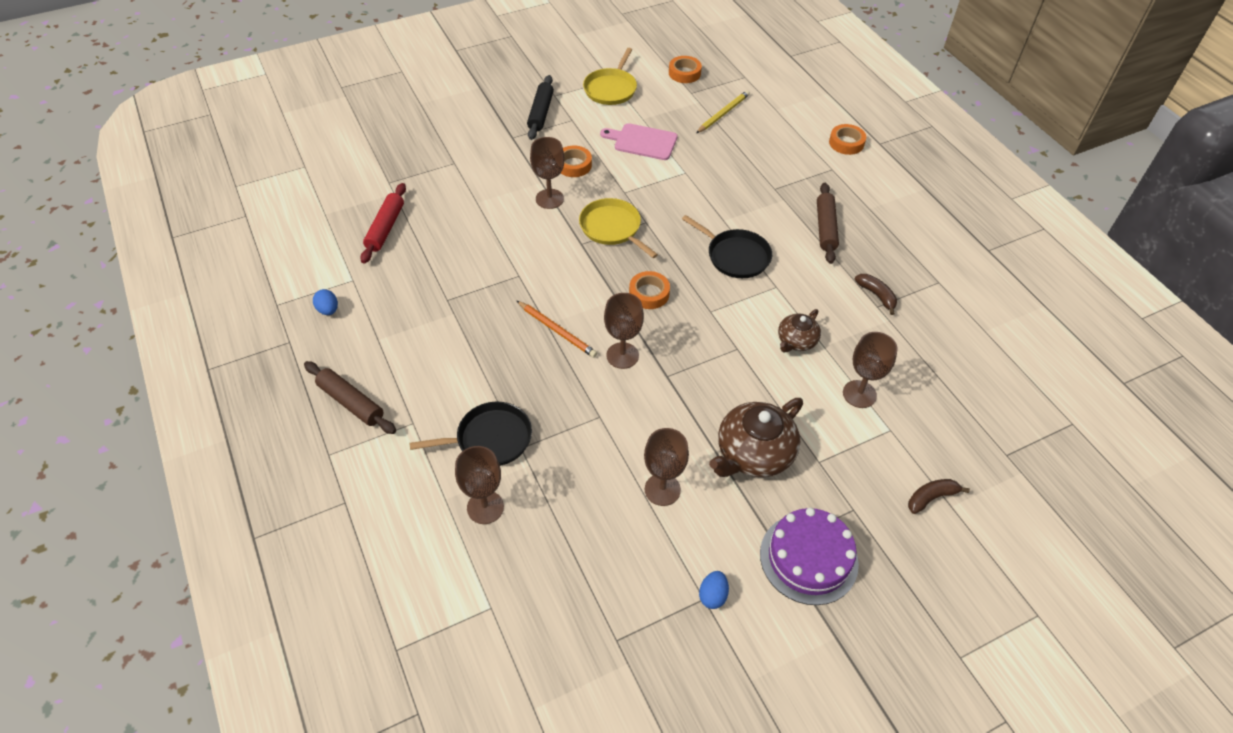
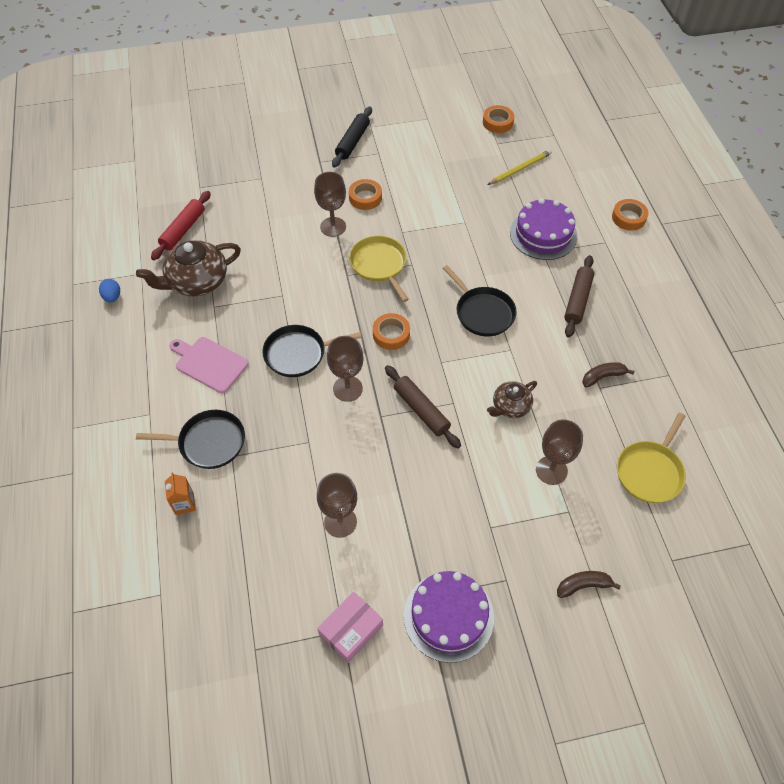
camera: 15 degrees right, 5 degrees up
brown rolling pin [304,361,396,434] -> brown rolling pin moved to [385,365,461,449]
brown goblet [455,446,504,524] -> orange carton [165,472,196,515]
orange pencil [517,301,597,358] -> black pan [262,325,362,377]
yellow pan [583,48,637,105] -> yellow pan moved to [617,413,686,503]
pink cutting board [600,123,678,160] -> pink cutting board moved to [169,337,248,393]
blue egg [699,571,729,609] -> pink box [317,591,383,663]
brown teapot [709,398,803,477] -> brown teapot moved to [136,240,241,297]
brown banana [855,274,897,315] -> brown banana turned 90 degrees counterclockwise [582,362,635,388]
none -> purple cake [510,198,577,260]

